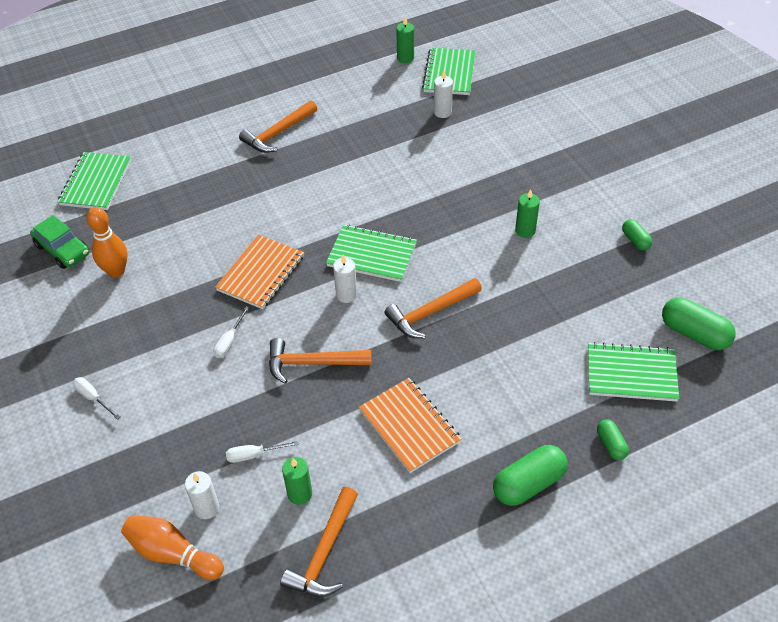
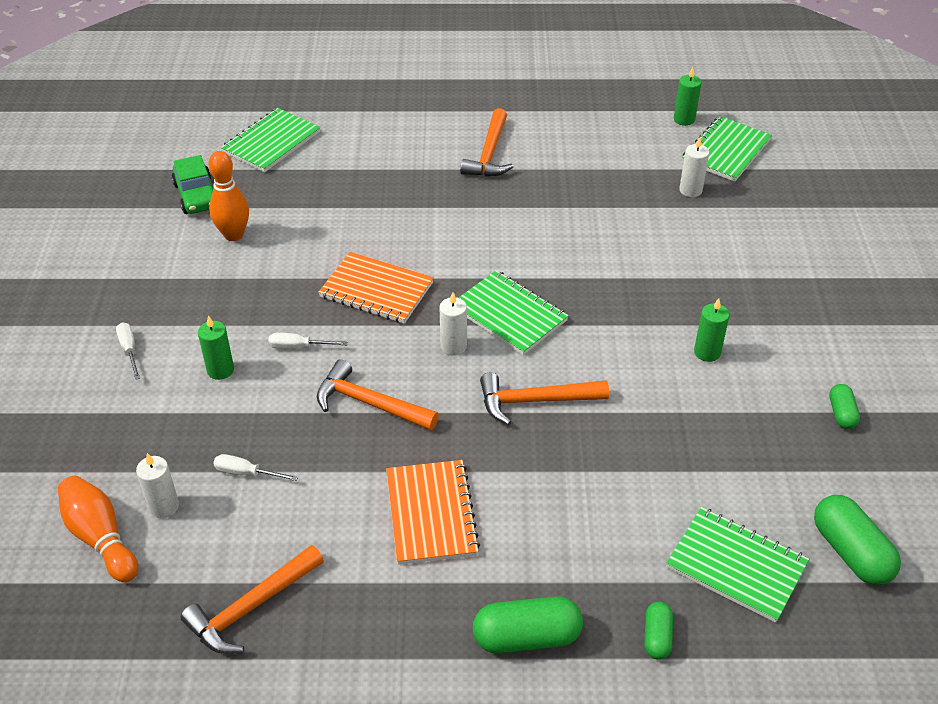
camera: 25 degrees right, 5 degrees down
white screwdriver [213,307,249,358] -> white screwdriver turned 45 degrees clockwise [268,333,348,349]
orange notebook [215,235,304,309] -> orange notebook turned 60 degrees clockwise [318,252,434,324]
orange hammer [239,100,317,153] -> orange hammer turned 60 degrees counterclockwise [460,108,514,177]
green candle [282,457,312,505] -> green candle moved to [198,315,234,380]

